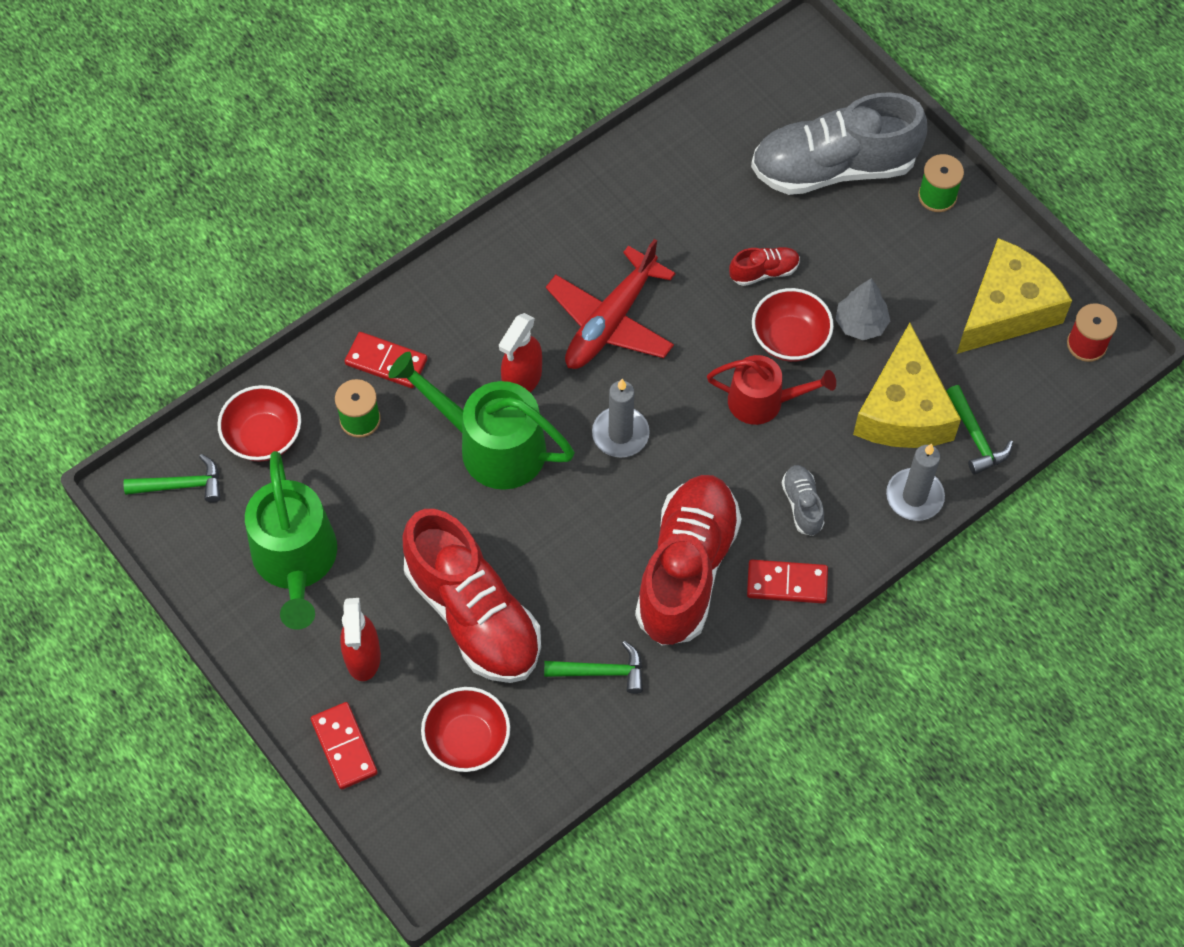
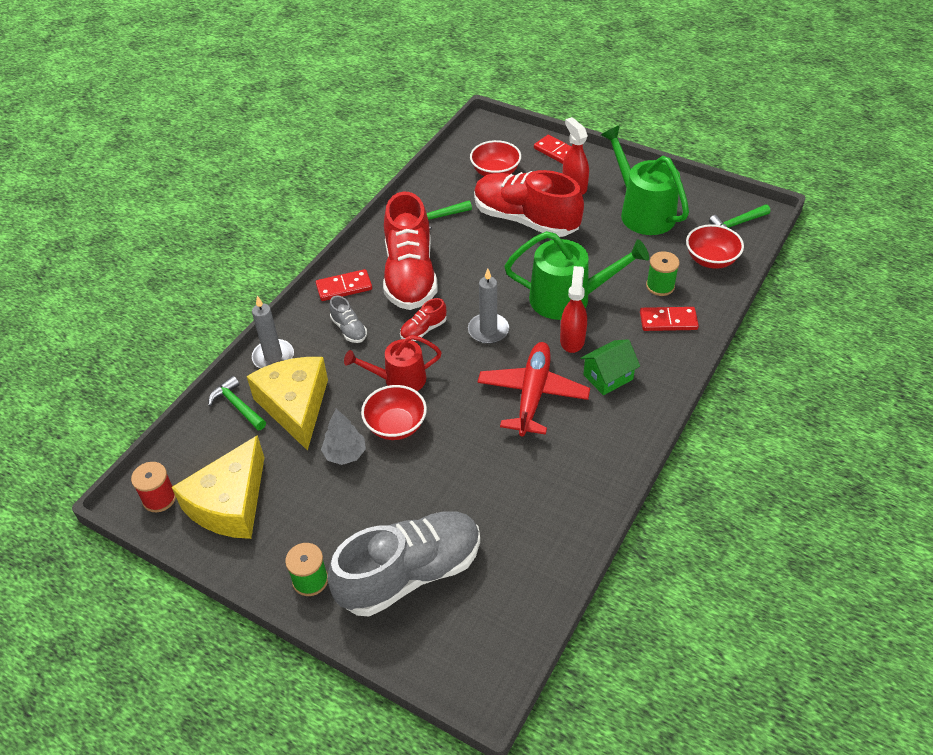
camera: 160 degrees right, 15 degrees down
red shoe [729,247,800,286] -> red shoe moved to [400,298,446,341]
none -> green house [580,339,640,395]

